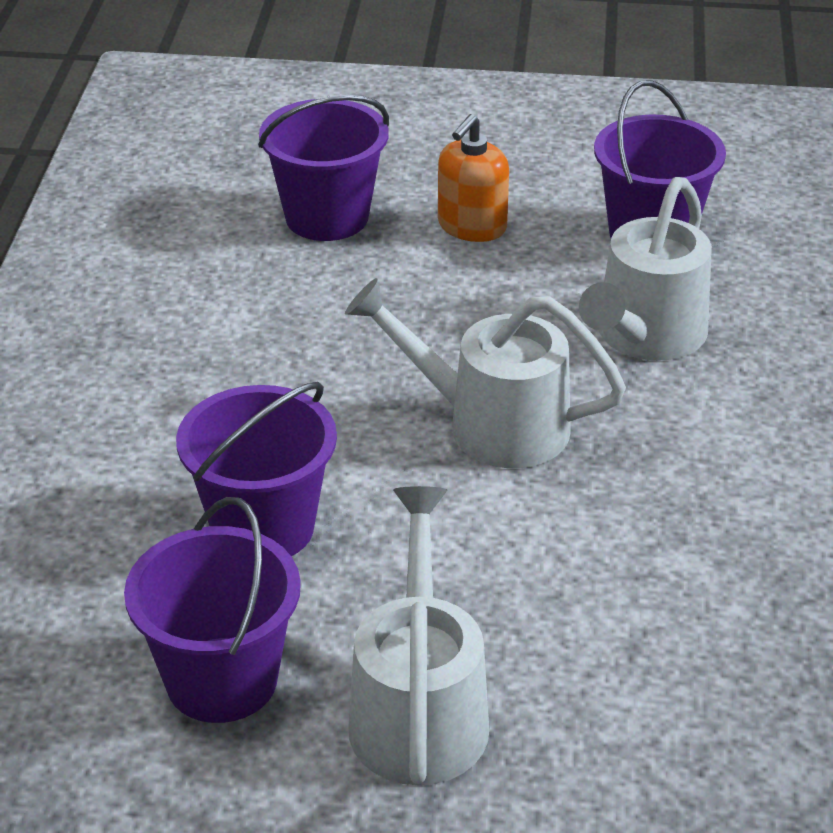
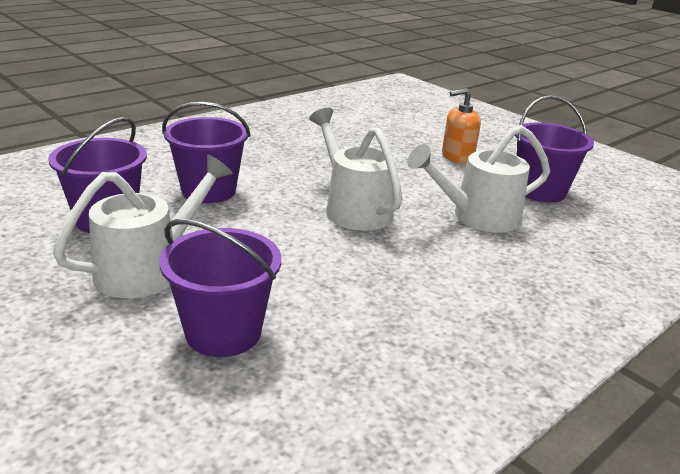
camera: 40 degrees right, 10 degrees down
purple bucket [258,95,389,241] -> purple bucket moved to [159,219,281,357]

